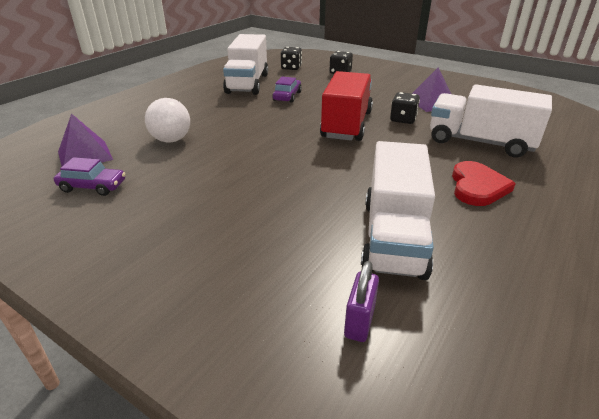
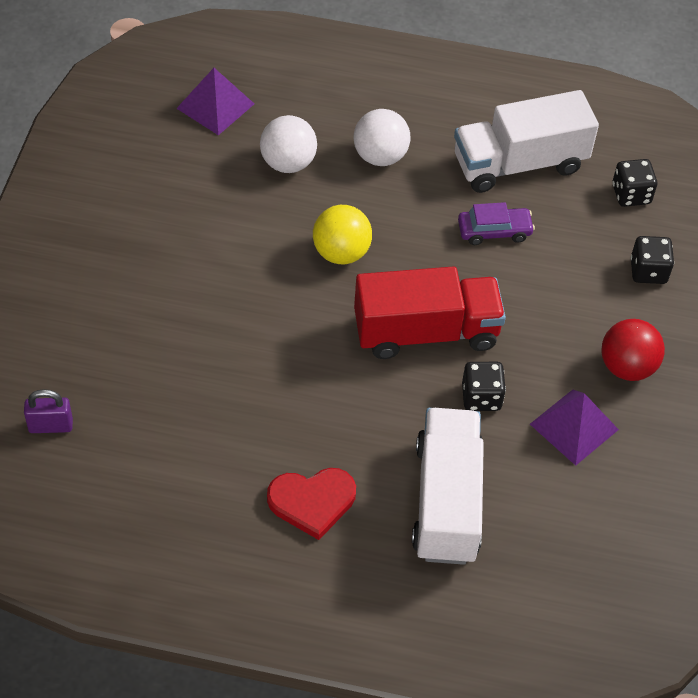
camera: 65 degrees right, 20 degrees up
purple car [54,157,126,196] -> none
white truck [361,141,435,280] -> none
none -> yellow ball [313,205,372,264]
none -> white ball [353,109,410,166]
none -> red ball [601,319,665,381]

